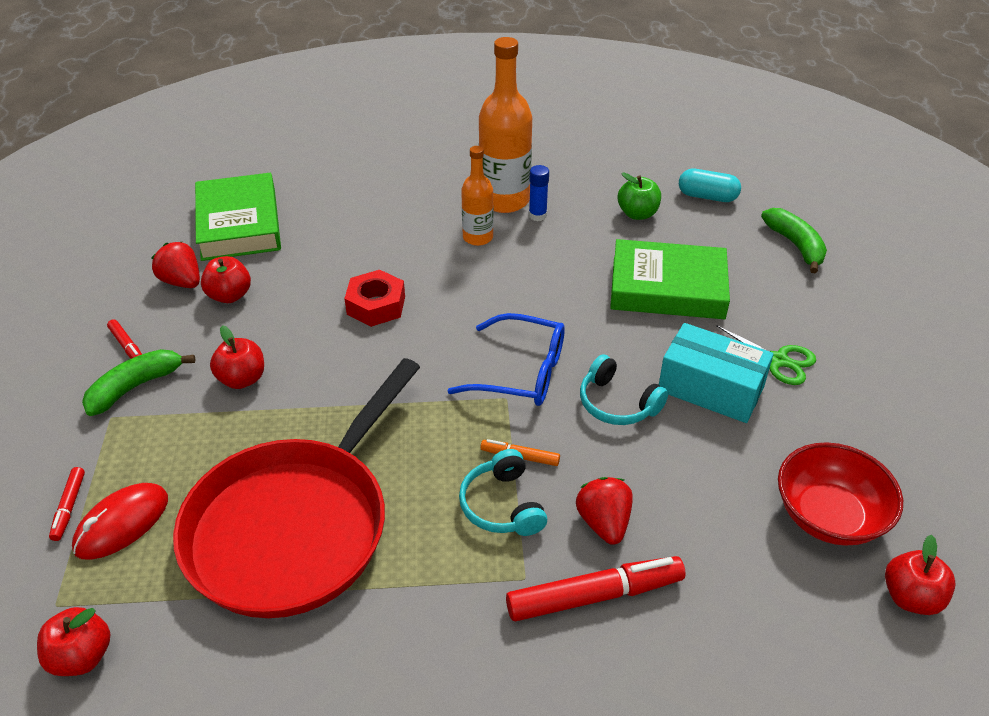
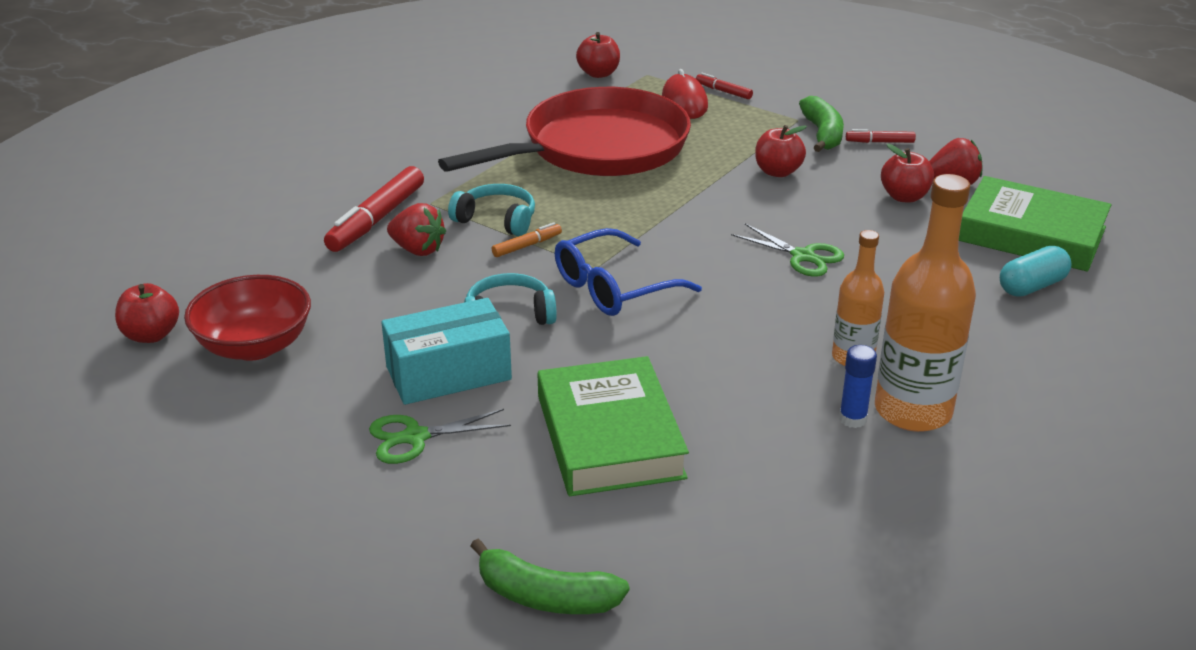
camera: 130 degrees right, 10 degrees down
red pan [173,358,420,618] -> red pan turned 75 degrees clockwise [438,87,691,176]
red nut [344,270,405,327] -> green scissors [731,224,844,277]
green book [610,239,730,319] -> green book turned 60 degrees counterclockwise [538,356,689,496]
green apple [618,172,661,220] -> none
turquoise capsule [679,169,741,202] -> turquoise capsule moved to [1000,246,1072,297]

